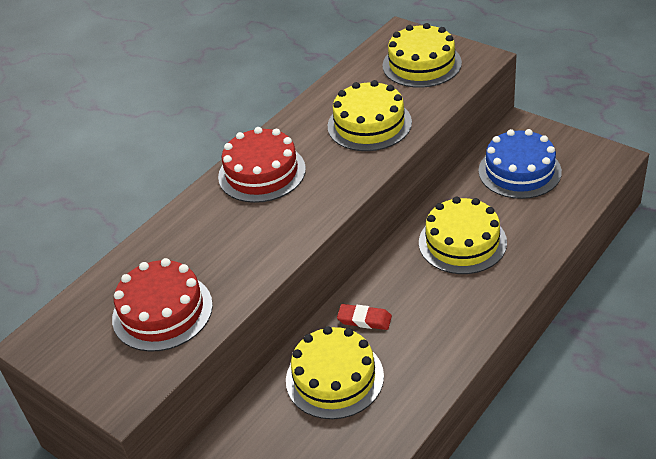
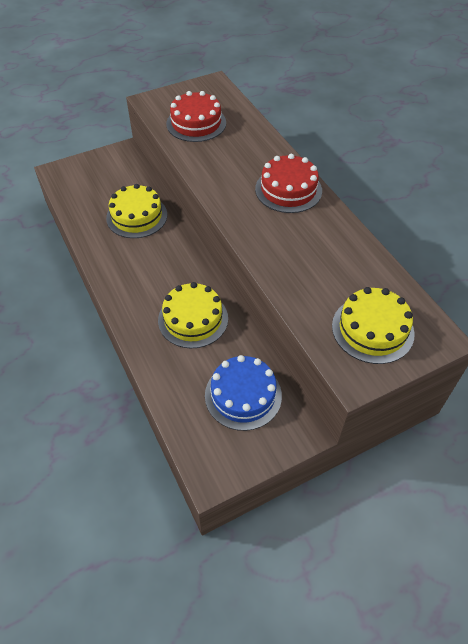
camera: 110 degrees right, 10 degrees up
yellow cake [328,80,412,151] -> none
red eraser [337,304,392,330] -> none

